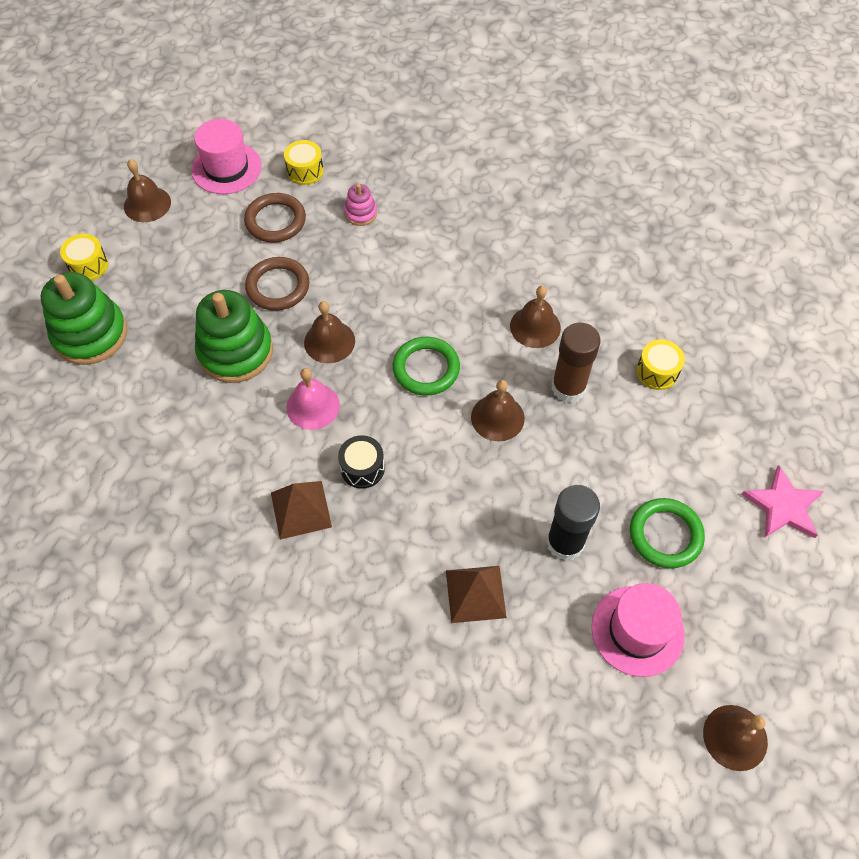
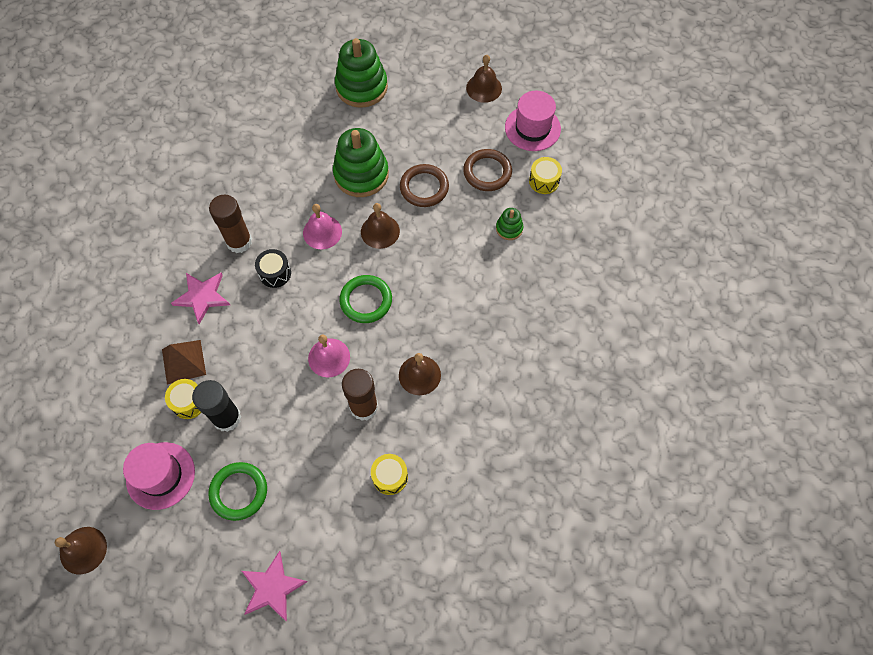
camera: 80 degrees right, 5 degrees up
yellow drum [60,234,109,281] -> yellow drum moved to [165,379,202,419]
brown pyramid [271,481,332,540] -> brown glue stick [209,195,252,253]
pink stacking toy [344,184,377,226] -> green stacking toy [496,208,523,240]
brown bell [471,380,525,441] -> pink bell [308,335,350,377]
none -> pink star [171,273,230,324]

